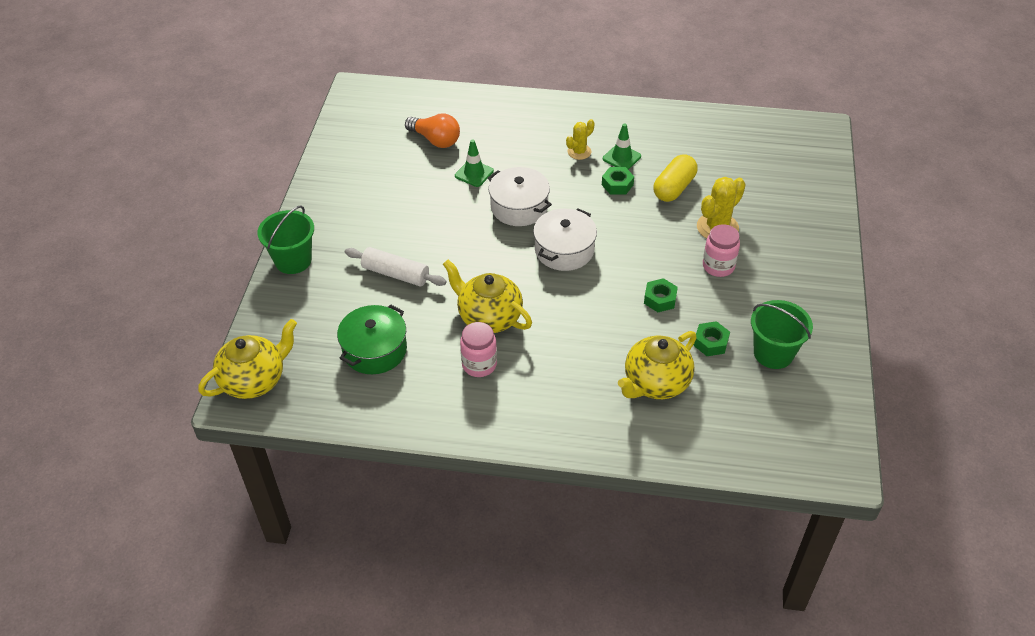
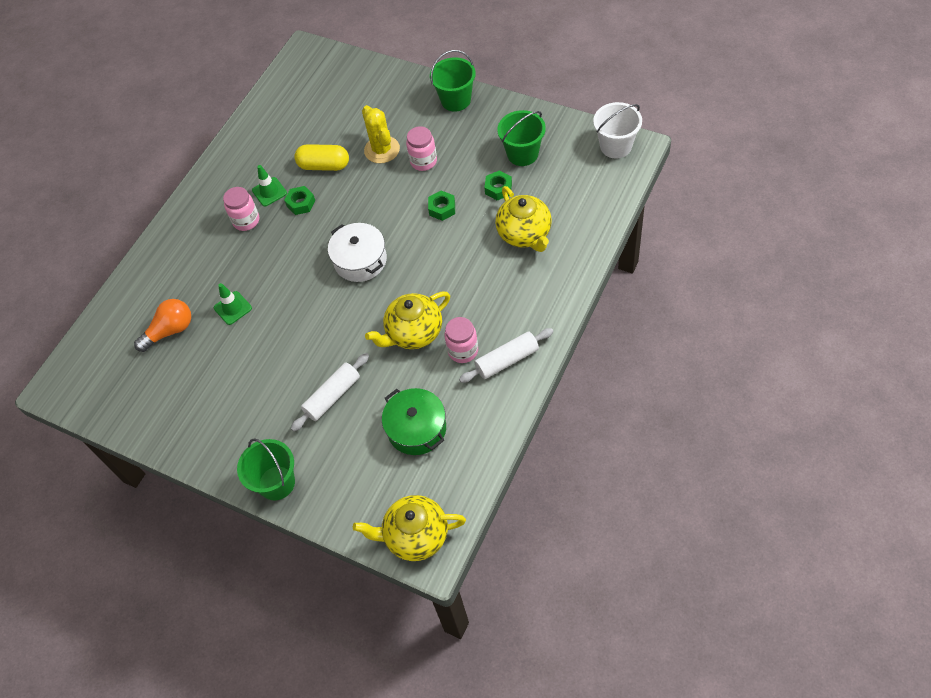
camera: 65 degrees left, 10 degrees up
yellow teapot [198,319,297,399] -> yellow teapot turned 75 degrees counterclockwise [353,495,466,561]
white pot [488,167,552,226] -> none
yellow cactus [566,119,595,160] -> pink jar [223,187,259,231]
yellow capsule [653,154,697,202] -> yellow capsule turned 45 degrees counterclockwise [294,144,349,171]
none -> green bucket [430,50,476,112]
none -> white rolling pin [459,328,554,383]
none -> white bucket [593,102,642,159]

